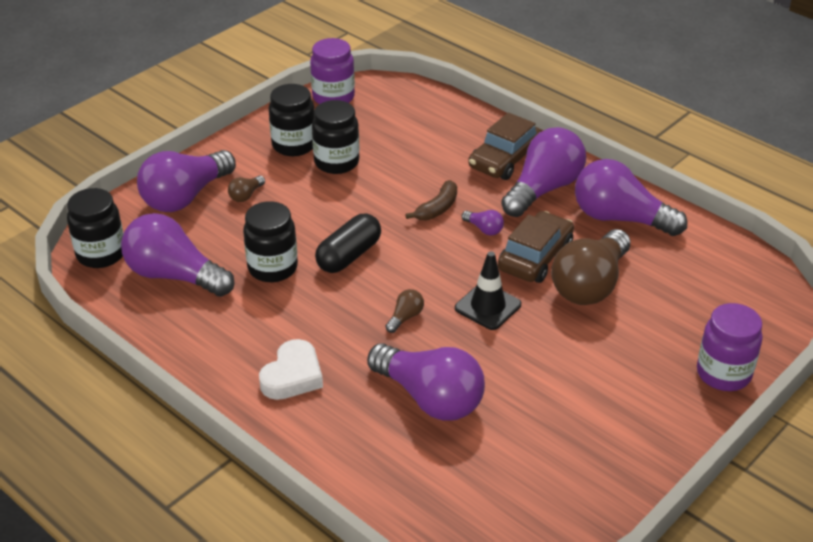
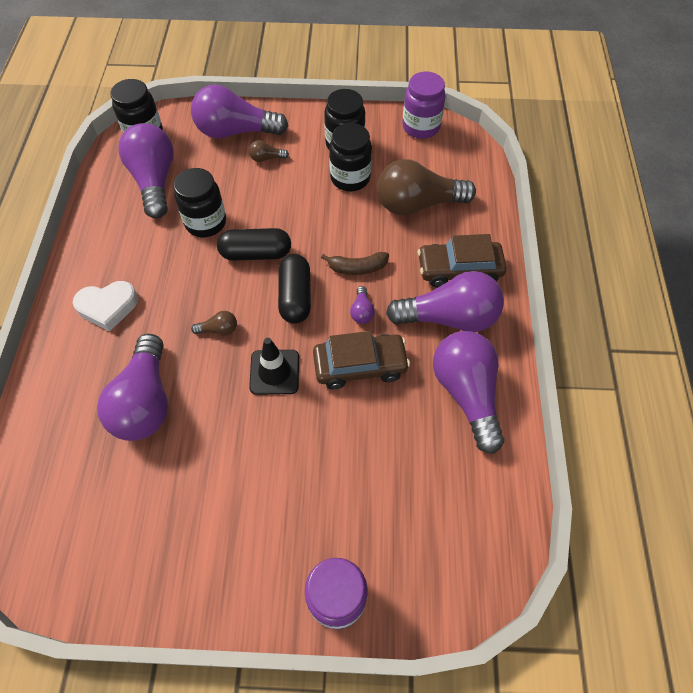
camera: 50 degrees right, 20 degrees up
brown light bulb [551,229,630,305] -> brown light bulb moved to [377,159,476,216]
none -> black capsule [278,254,311,324]

